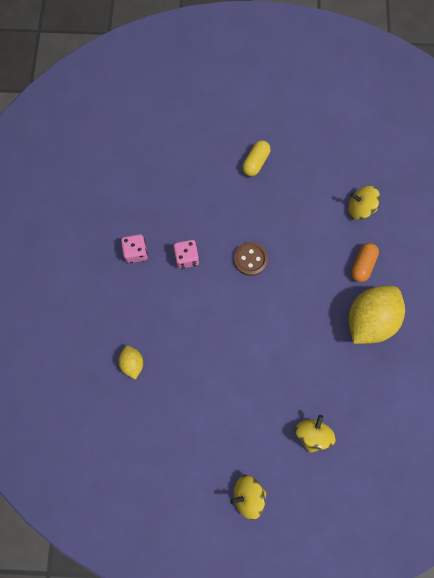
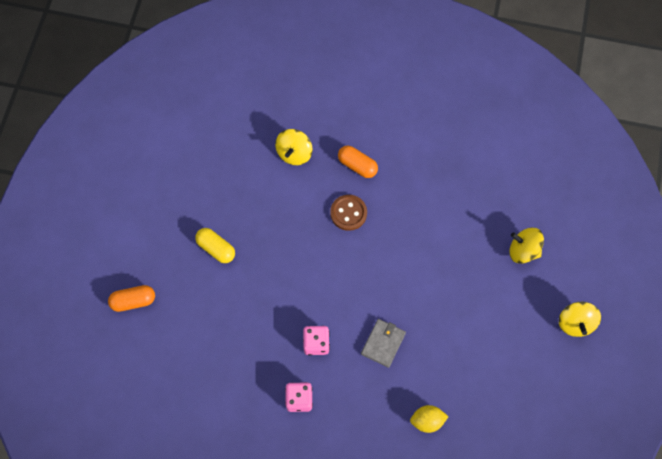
camera: 80 degrees left, 5 degrees down
brown button [234,242,268,276] -> brown button moved to [330,195,367,231]
yellow lemon [349,286,405,344] -> none
none -> orange capsule [108,285,155,312]
none -> grey wallet [361,319,406,368]

